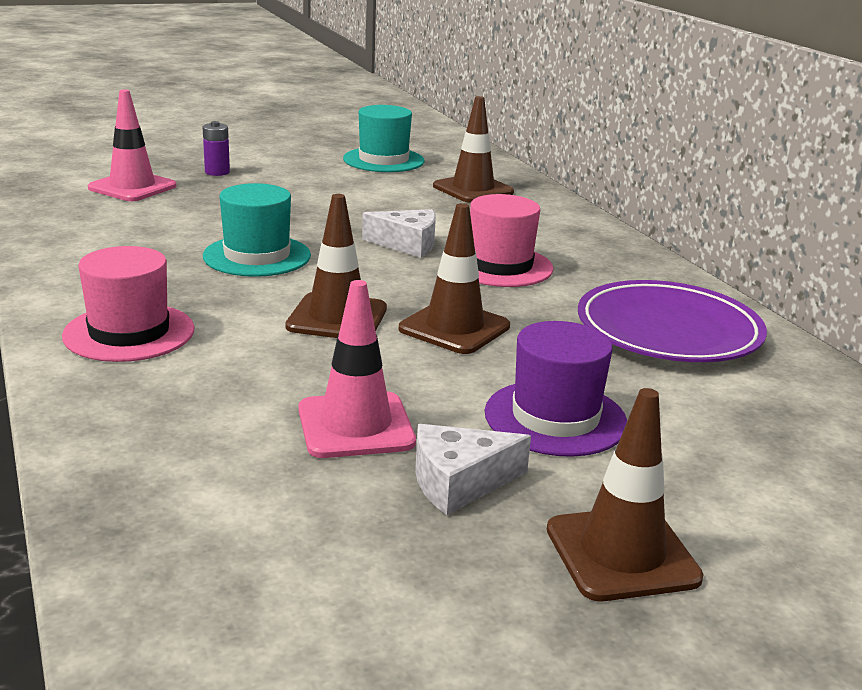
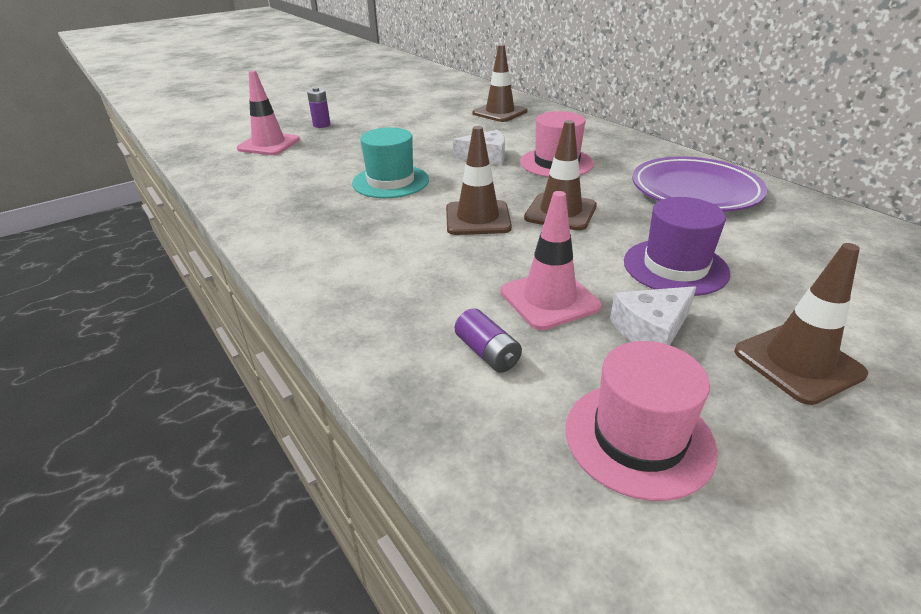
camera: 10 degrees left, 10 degrees up
pink hat [62,246,194,362] -> pink hat moved to [565,341,718,501]
turquoise hat [343,105,425,172] -> none
none -> purple battery [455,308,522,373]

